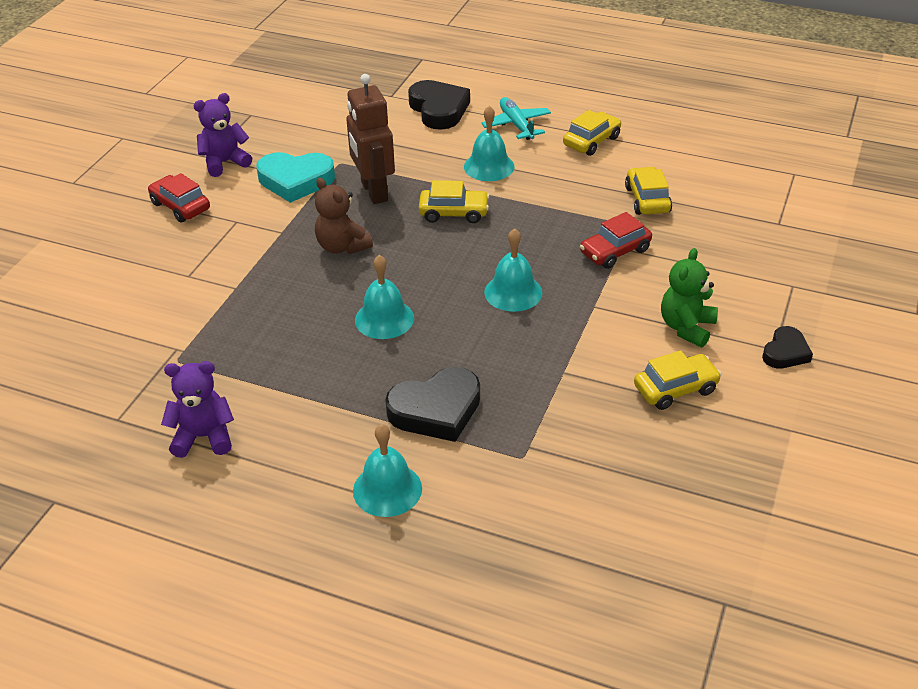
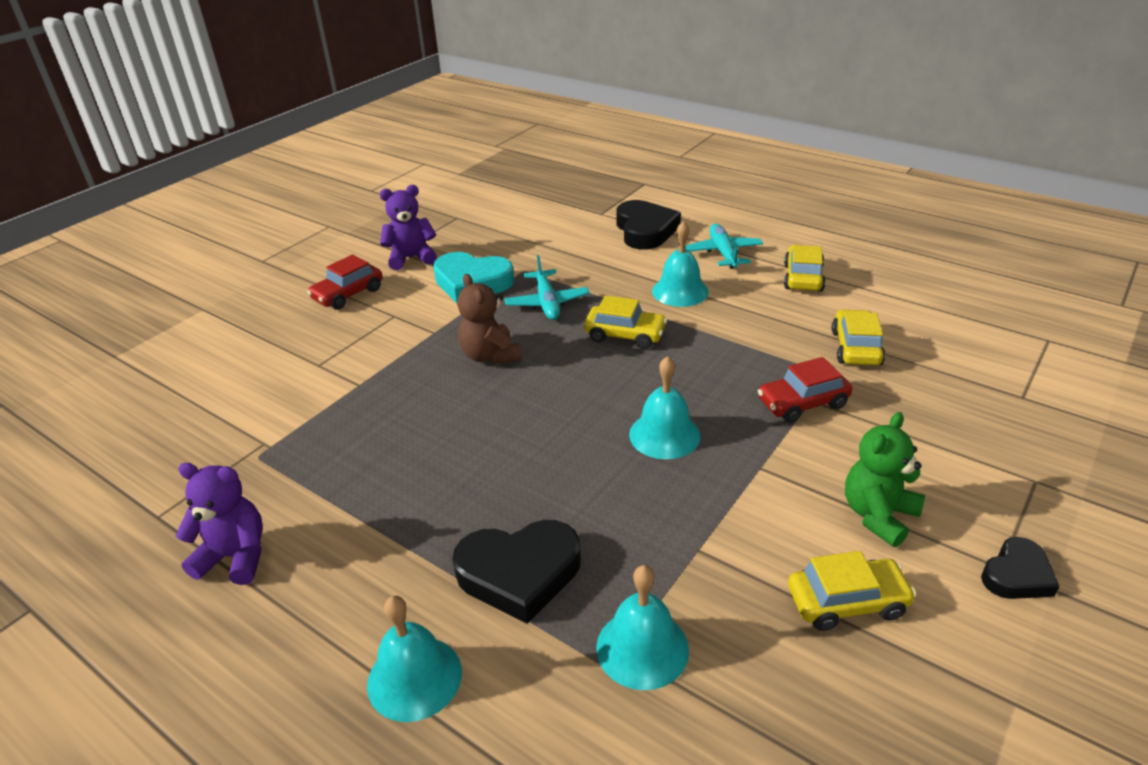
camera: 15 degrees right, 5 degrees down
red car [148,173,210,223] -> red car turned 105 degrees counterclockwise [307,255,382,310]
brown robot [346,74,395,204] -> turquoise plane [504,255,590,320]
turquoise bell [355,255,414,339] -> turquoise bell moved to [596,565,689,690]
yellow car [563,110,621,156] -> yellow car turned 45 degrees counterclockwise [784,245,826,292]

